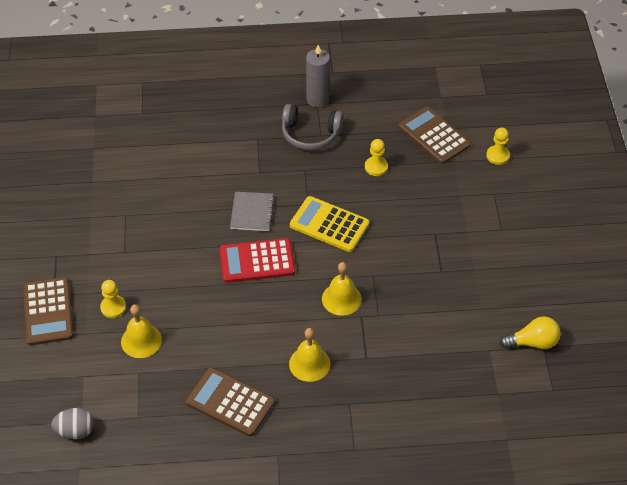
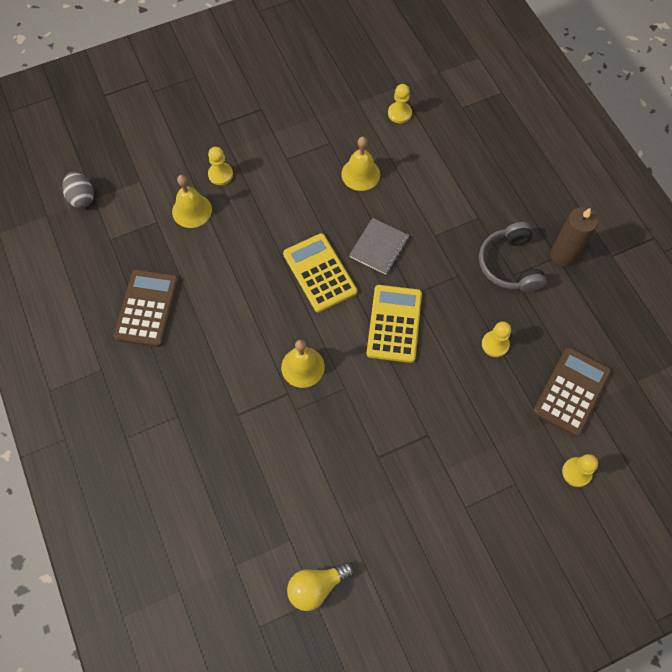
camera: 70 degrees right, 15 degrees up
brown calculator [23,277,74,346] -> none
red calculator [219,238,295,283] -> yellow calculator [283,233,357,312]
grey notebook [230,192,275,231] -> grey notebook turned 45 degrees counterclockwise [349,218,409,275]
yellow bell [289,328,330,382] -> yellow bell moved to [341,137,380,191]
grey candle [306,45,330,108] -> brown candle [550,207,598,267]
yellow light bulb [500,316,560,349] -> yellow light bulb turned 90 degrees clockwise [287,562,354,611]
none -> yellow pawn [388,84,412,123]

